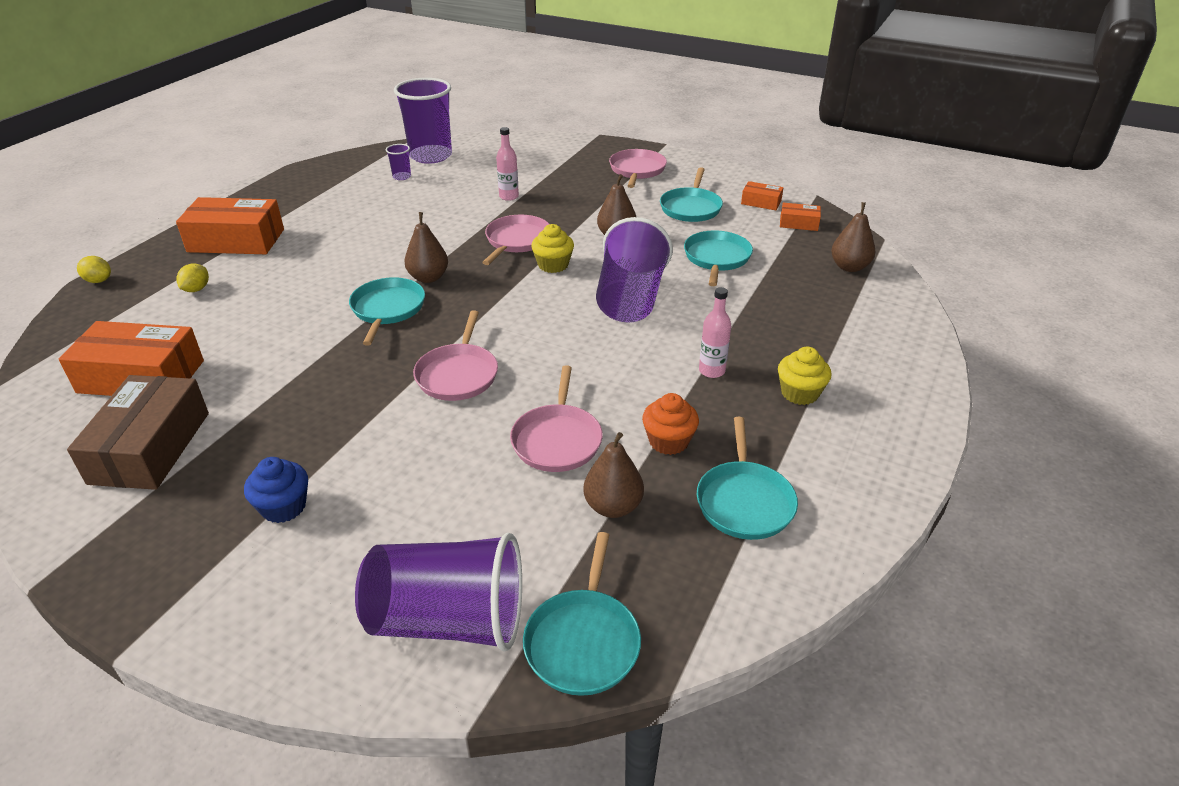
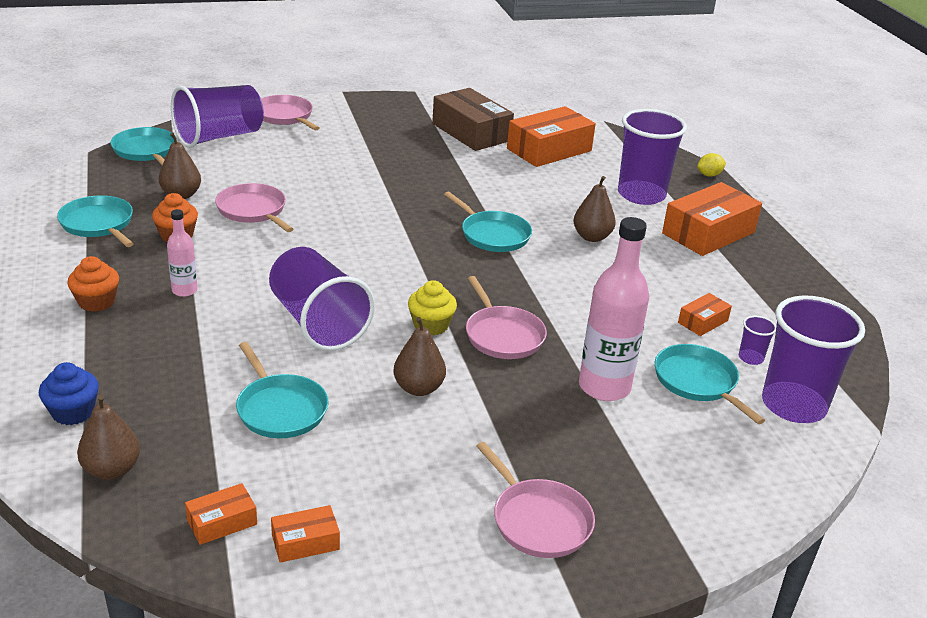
camera: 135 degrees right, 5 degrees down
yellow lemon [176,263,209,292] -> purple cup [618,109,687,205]
blue cupcake [244,457,308,523] -> blue cupcake moved to [39,362,99,425]
brown pear [404,212,448,283] -> brown pear moved to [574,176,616,242]
pink pan [413,310,498,401] -> pink pan moved to [261,95,319,130]
pink bottle [496,127,519,201] -> pink bottle [579,217,649,401], size x1.93
turquoise pan [660,167,723,222] -> turquoise pan moved to [655,344,765,424]
yellow cupcake [778,347,832,405] -> orange cupcake [67,256,119,312]
none -> orange box [678,293,732,336]

